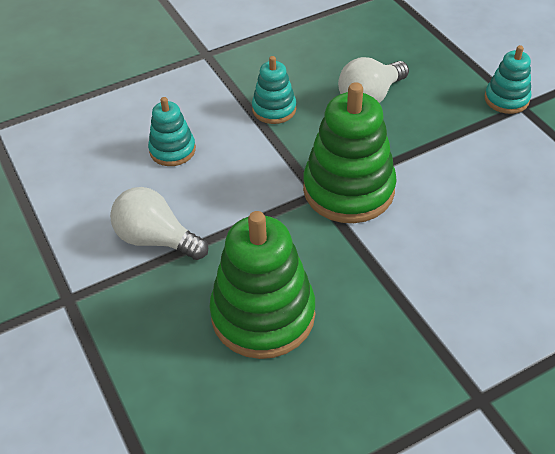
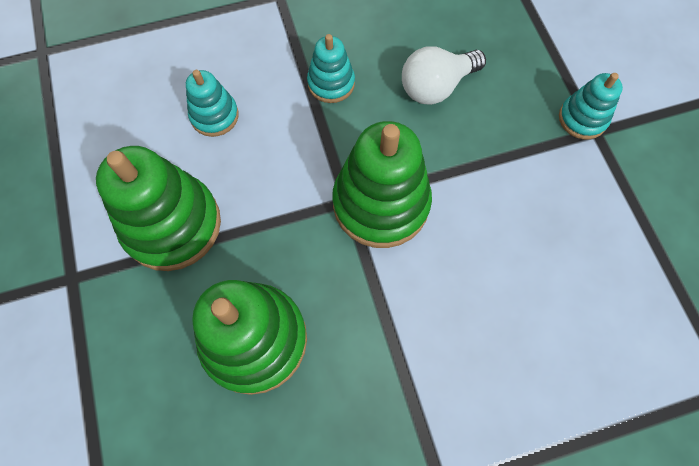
camera: 10 degrees right, 20 degrees up
white light bulb [110,187,208,260] -> green stacking toy [96,146,221,271]

